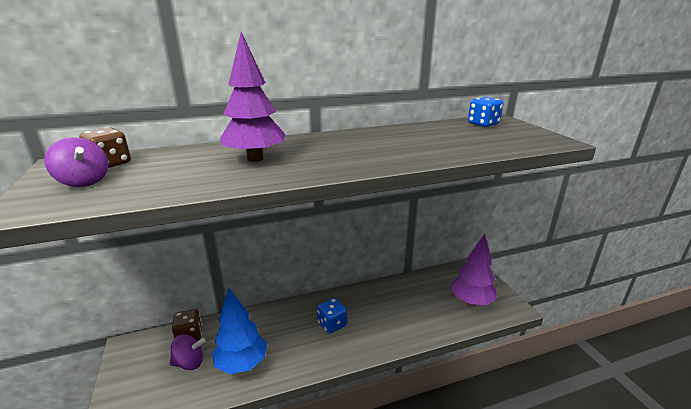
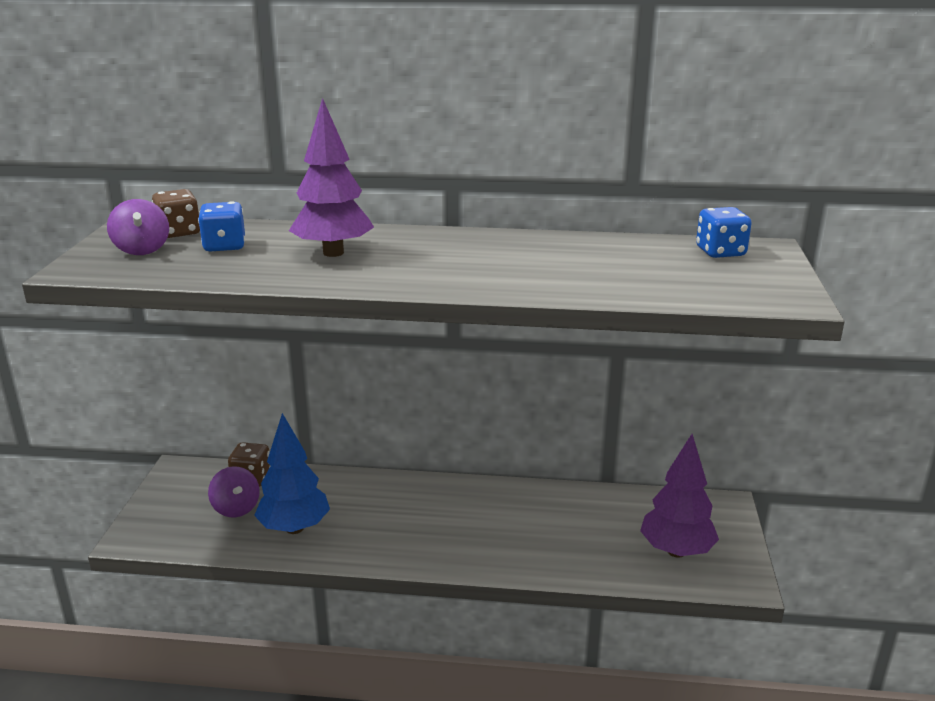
camera: 25 degrees right, 0 degrees up
purple spinning top [170,334,206,370] -> purple spinning top turned 45 degrees clockwise [208,466,260,517]
blue dice [317,298,347,334] -> blue dice moved to [198,201,245,252]

